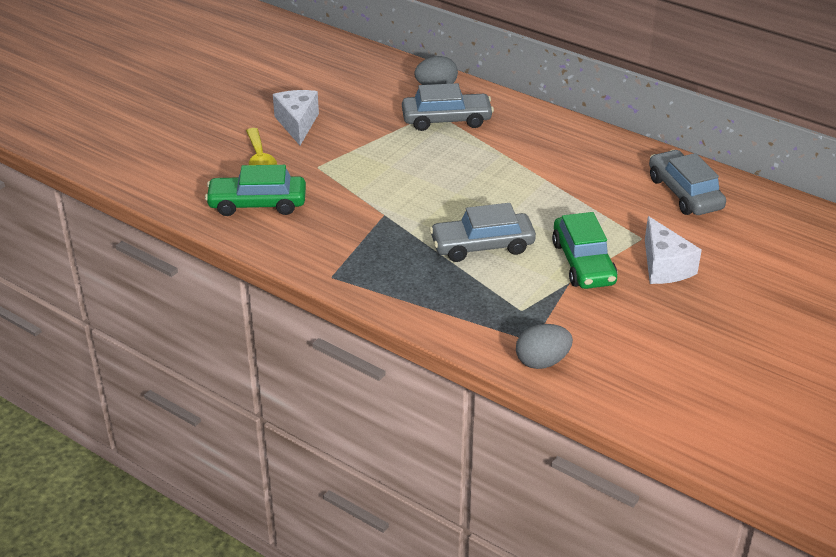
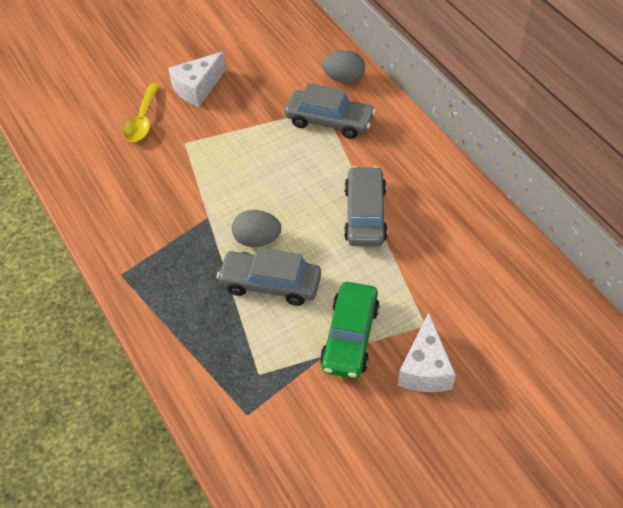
camera: 25 degrees right, 15 degrees up
green car [205,165,306,216] -> none
white cheese [273,90,319,145] -> white cheese turned 150 degrees counterclockwise [168,52,226,107]
grey egg [516,324,573,369] -> grey egg moved to [232,210,281,247]
grey car [649,150,726,215] -> grey car moved to [344,166,388,247]

